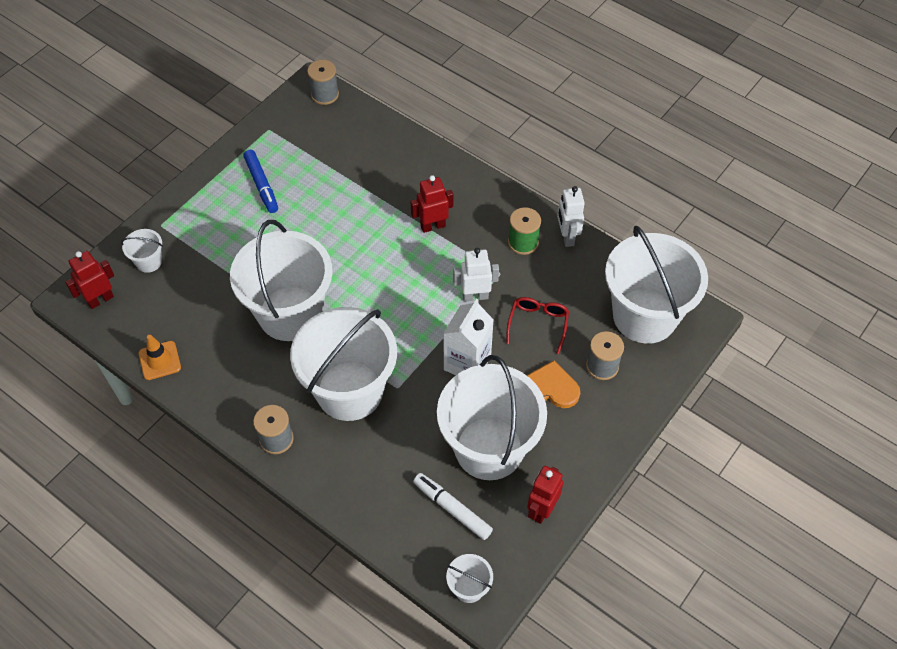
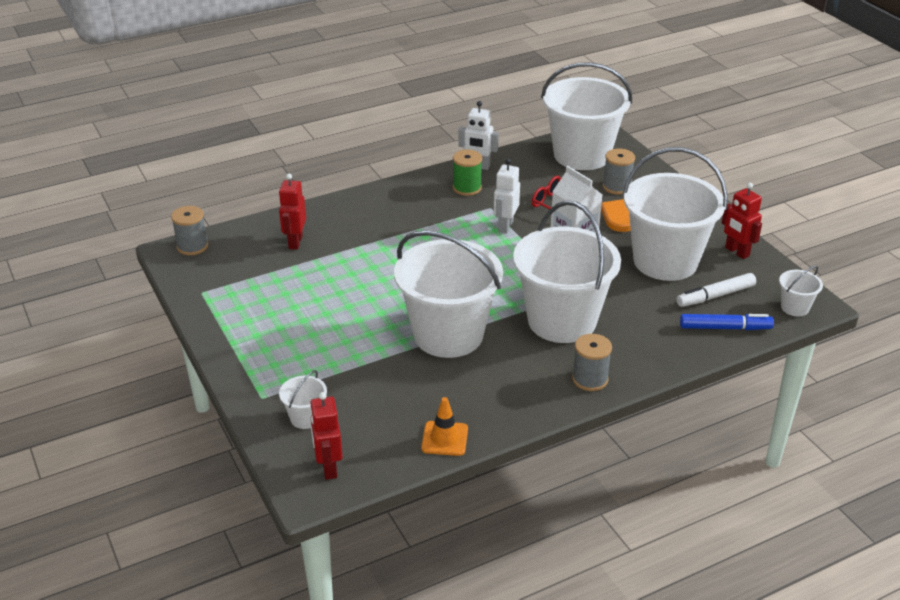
camera: 65 degrees left, 20 degrees down
blue marker [243,150,278,213] -> blue marker moved to [680,314,774,330]
red robot [410,175,453,233] -> red robot moved to [279,174,306,250]

